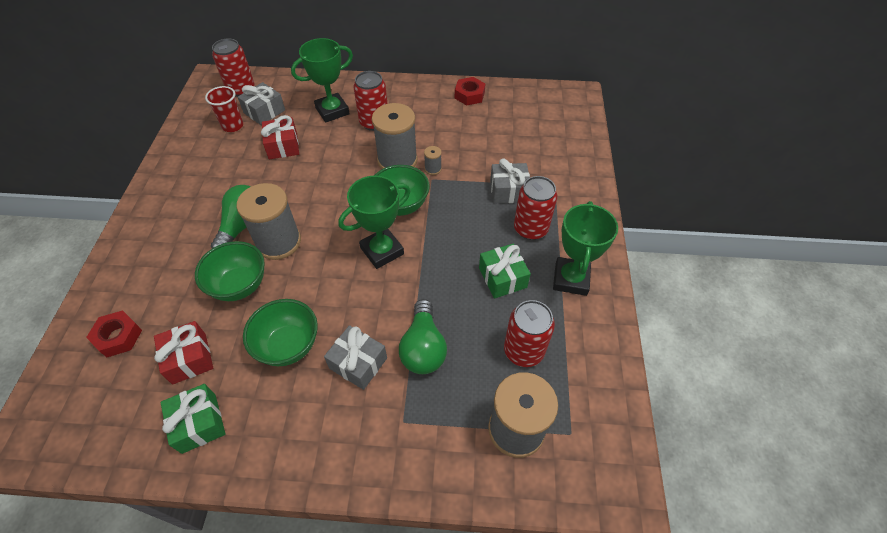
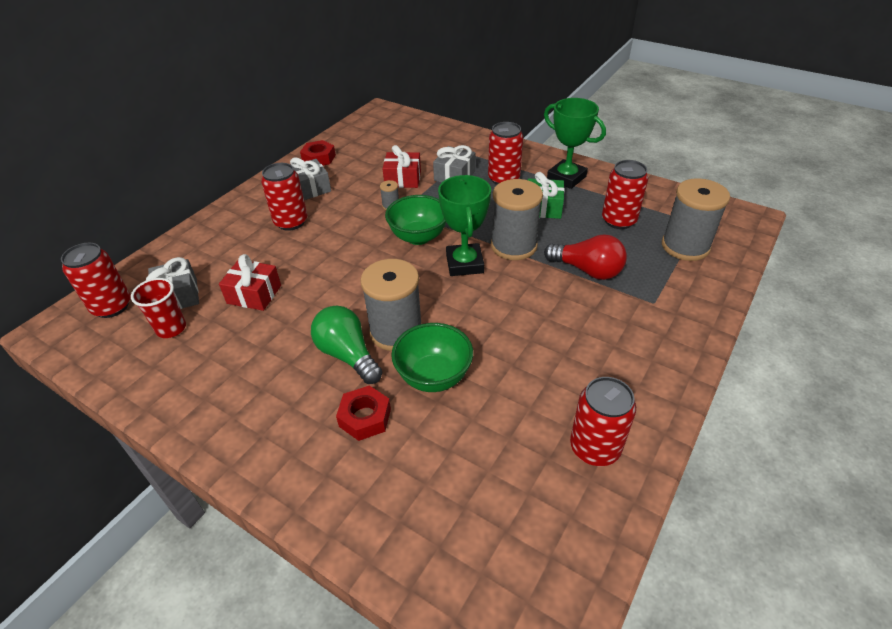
camera: 60 degrees left, 10 degrees down
red nut [86,310,142,357] -> red nut moved to [336,386,391,441]
red gift [154,321,213,385] -> red gift moved to [382,145,421,188]
green gift [160,384,225,454] -> red can [570,377,636,466]
green bowl [243,299,318,366] -> none
green trophy [291,38,353,123] -> none
grey gift [324,325,387,390] -> grey gift moved to [290,157,331,200]
grey spool [372,103,418,169] -> grey spool moved to [491,179,543,260]
green light bulb [399,299,447,374] -> red light bulb [544,234,627,280]

